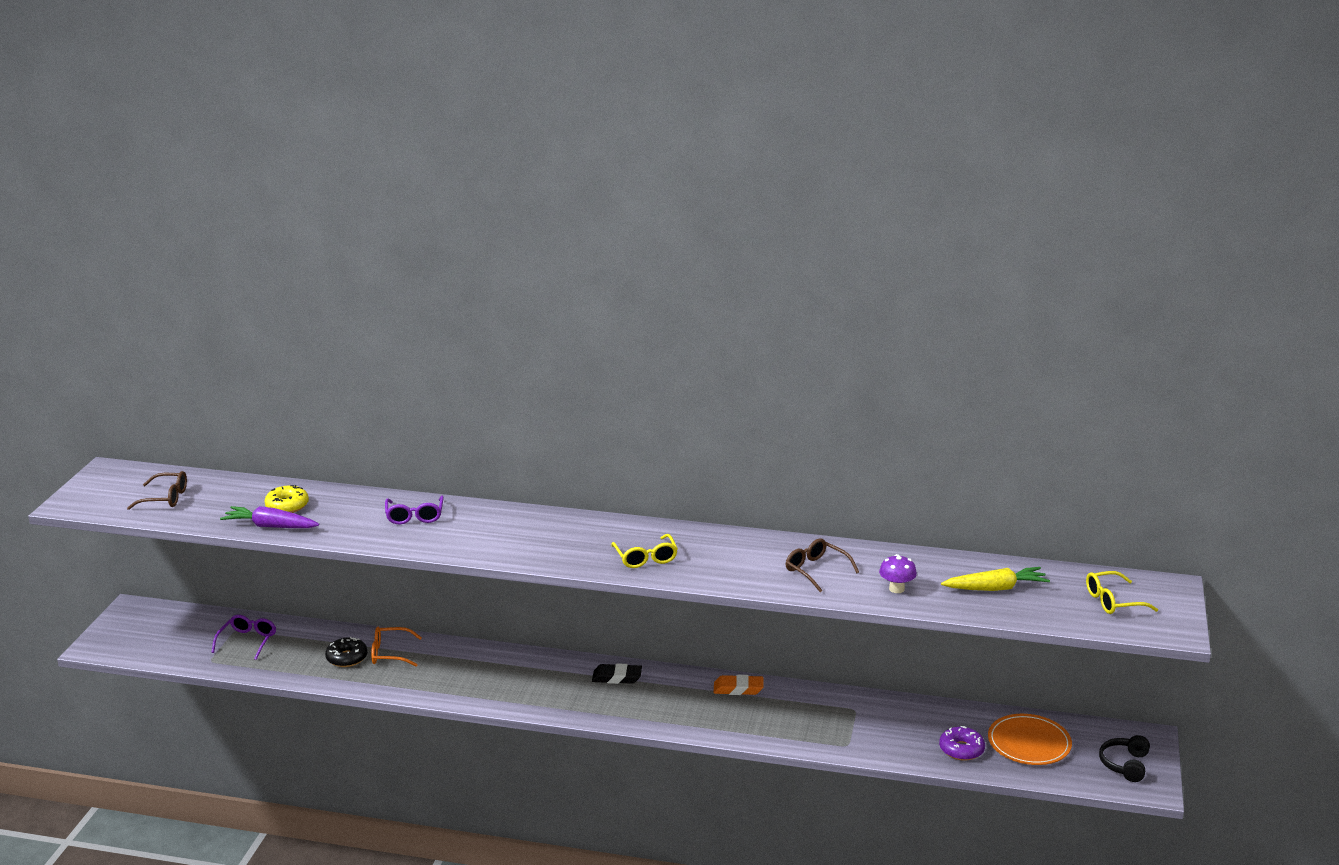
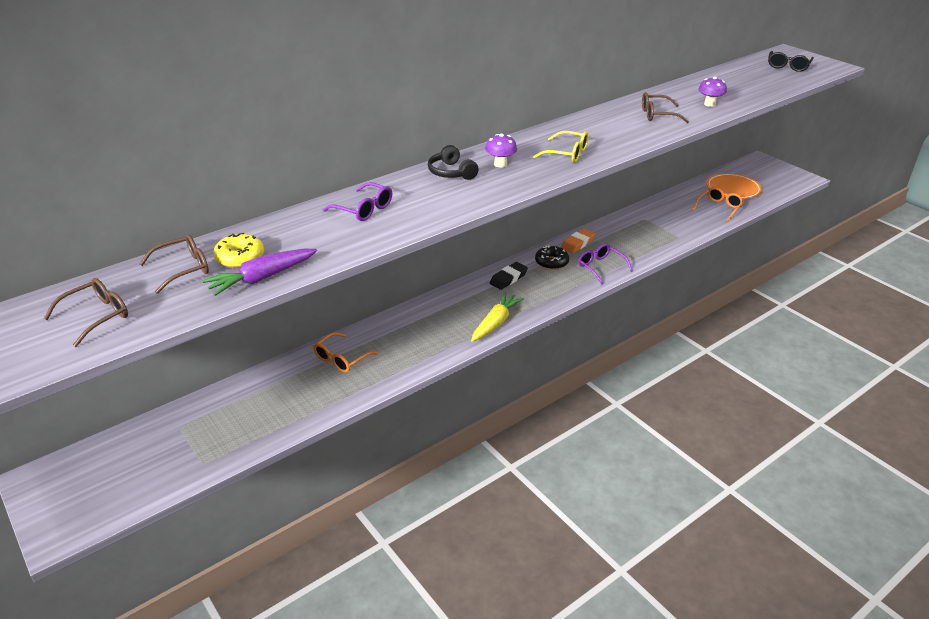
camera: 50 degrees left, 10 degrees up
purple glasses [211,615,276,660] -> purple glasses moved to [578,244,633,284]
black donut [325,637,368,667] -> black donut moved to [535,245,569,270]
purple donut [939,726,985,761] -> orange glasses [693,187,744,222]
yellow carrot [941,567,1050,591] -> yellow carrot moved to [471,292,524,342]
yellow glasses [1086,571,1158,614] -> black glasses [768,51,814,72]
black headphones [1099,735,1150,782] -> black headphones moved to [428,145,479,180]
none -> brown glasses [140,234,209,294]
none -> purple mushroom [485,134,517,167]

